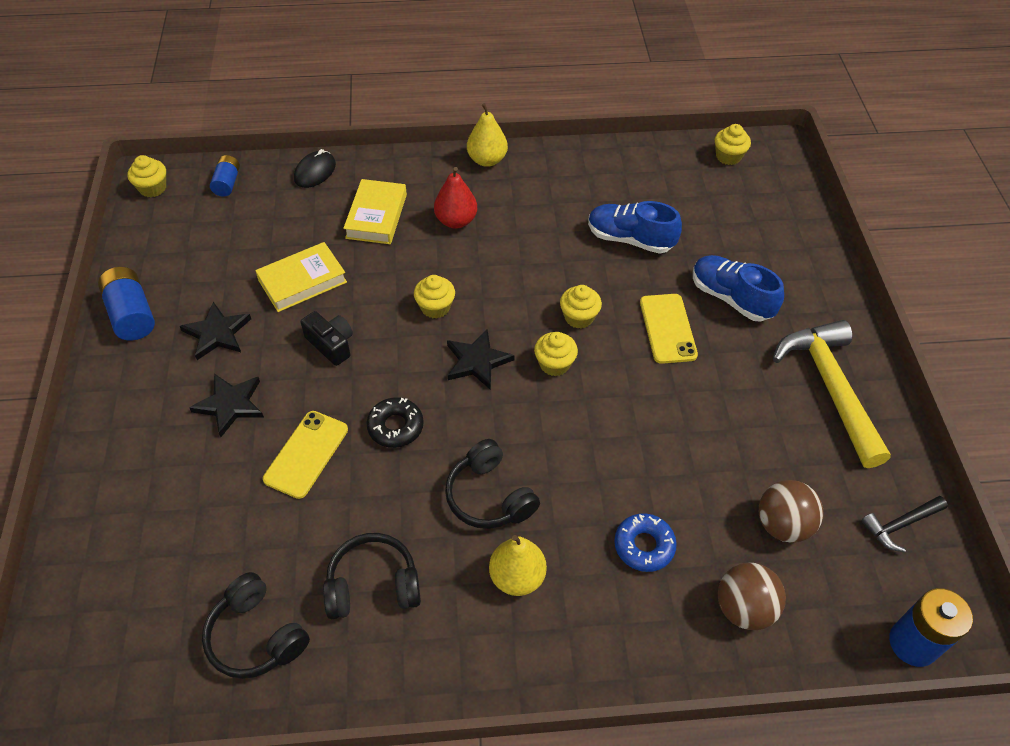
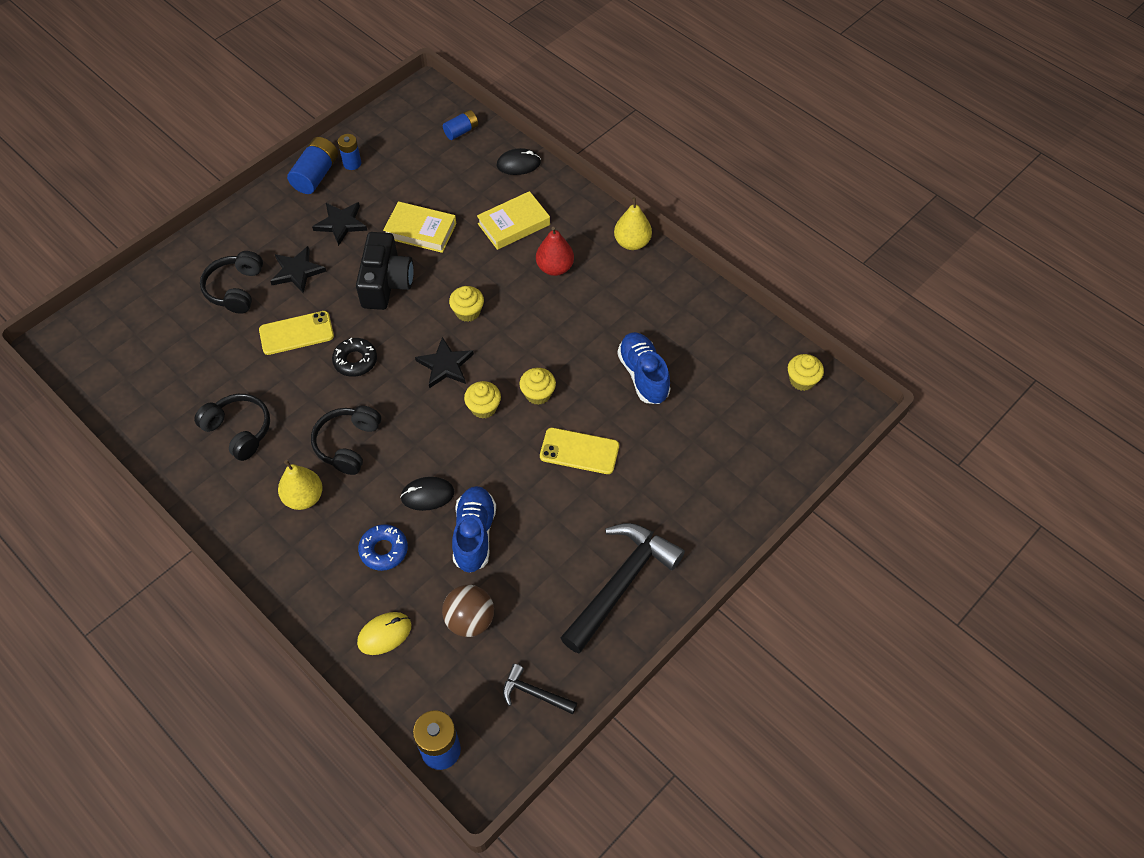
camera: 50 degrees right, 5 degrees up
yellow cupcake [128,155,166,197] -> none
black headphones [202,572,310,679] -> black headphones moved to [200,251,263,314]
black camera [301,311,353,366] -> black camera [356,232,414,310], size x1.66
yellow phone [640,294,698,364] -> yellow phone turned 60 degrees clockwise [540,428,619,474]
blue shoe [693,255,784,322] -> blue shoe moved to [452,486,496,573]
brown ball [718,563,786,630] -> yellow mouse [357,612,411,655]
yellow hammer [773,320,891,468] -> black hammer [560,523,685,654]
none -> blue battery [338,134,361,170]
none -> black mouse [400,477,454,511]

